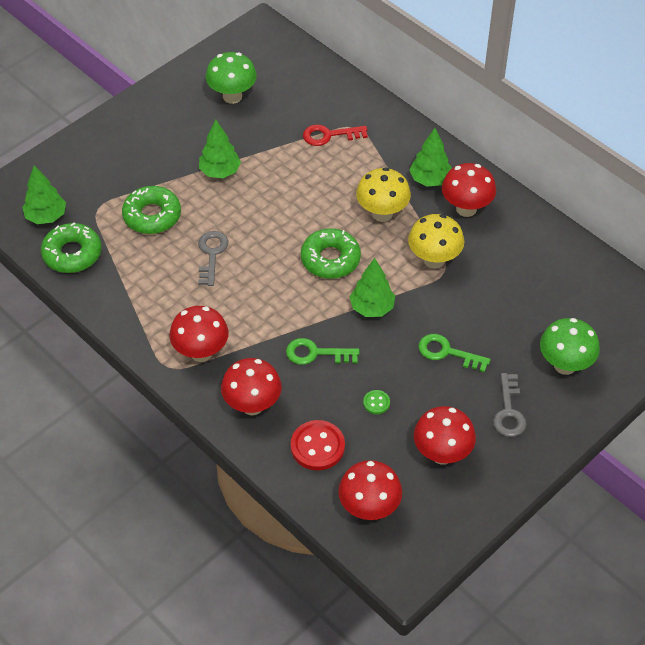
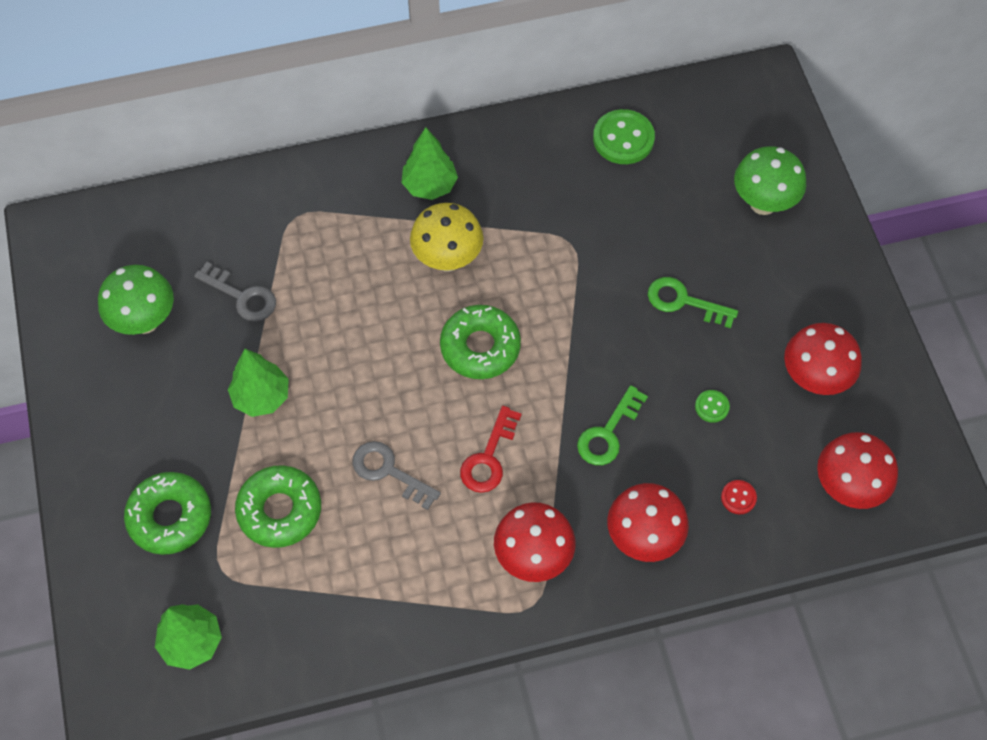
camera: 60 degrees left, 10 degrees up
green donut [41,222,102,273] -> green donut moved to [124,472,211,555]
red button [291,420,345,470] -> red button [721,480,757,514], size x0.50
red key [303,125,368,146] -> red key moved to [460,406,522,493]
green tree [349,258,395,317] -> none
yellow mushroom [408,214,464,269] -> none
green key [418,334,491,372] -> green key turned 60 degrees clockwise [648,277,738,328]
red mushroom [442,163,496,217] -> none
grey key [493,373,526,437] -> grey key moved to [194,262,276,321]
none -> green button [593,109,655,164]

